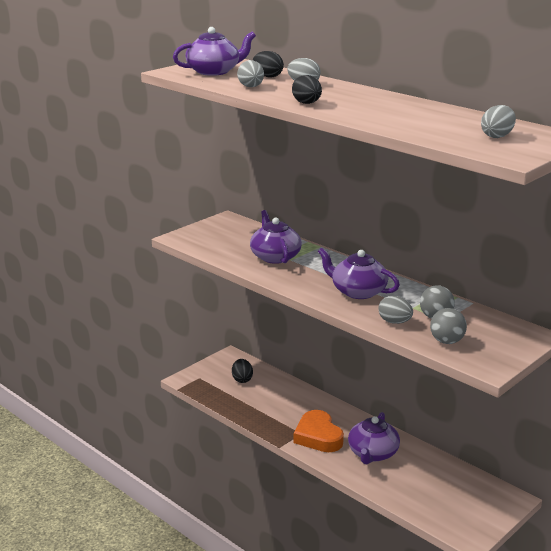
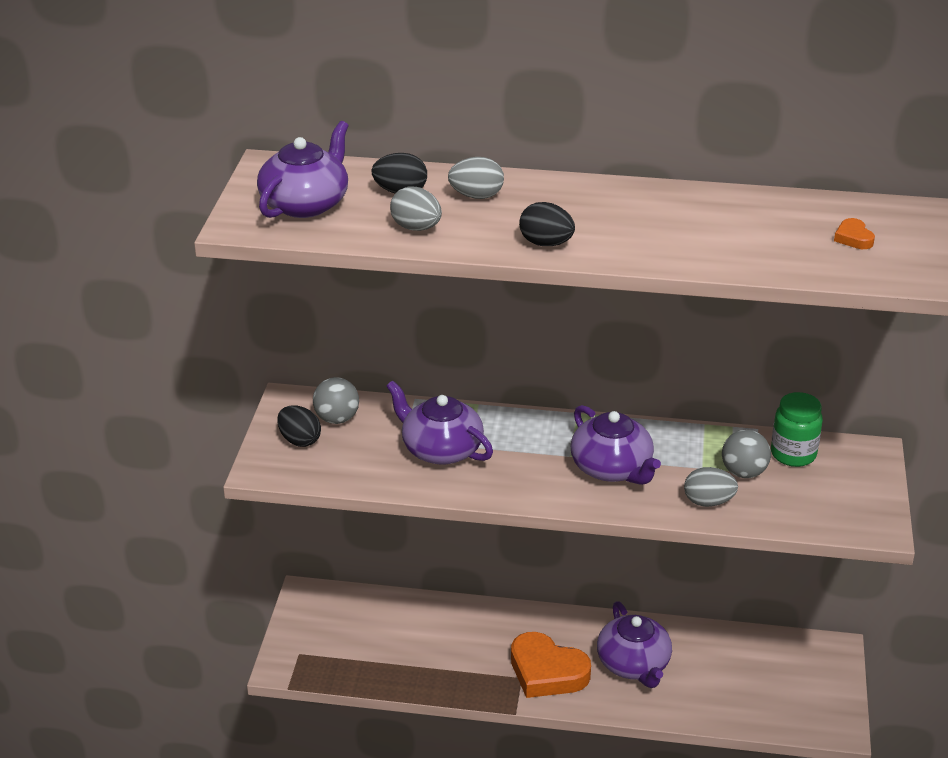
camera: 35 degrees left, 10 degrees up
black egg [232,359,253,383] -> black egg moved to [277,405,321,447]
purple teapot [318,248,400,299] -> purple teapot turned 120 degrees counterclockwise [570,405,661,485]
grey ball [430,308,467,344] -> grey ball moved to [313,377,359,424]
grey egg [481,105,516,138] -> orange heart [834,218,875,249]
none -> green jar [771,392,823,467]

